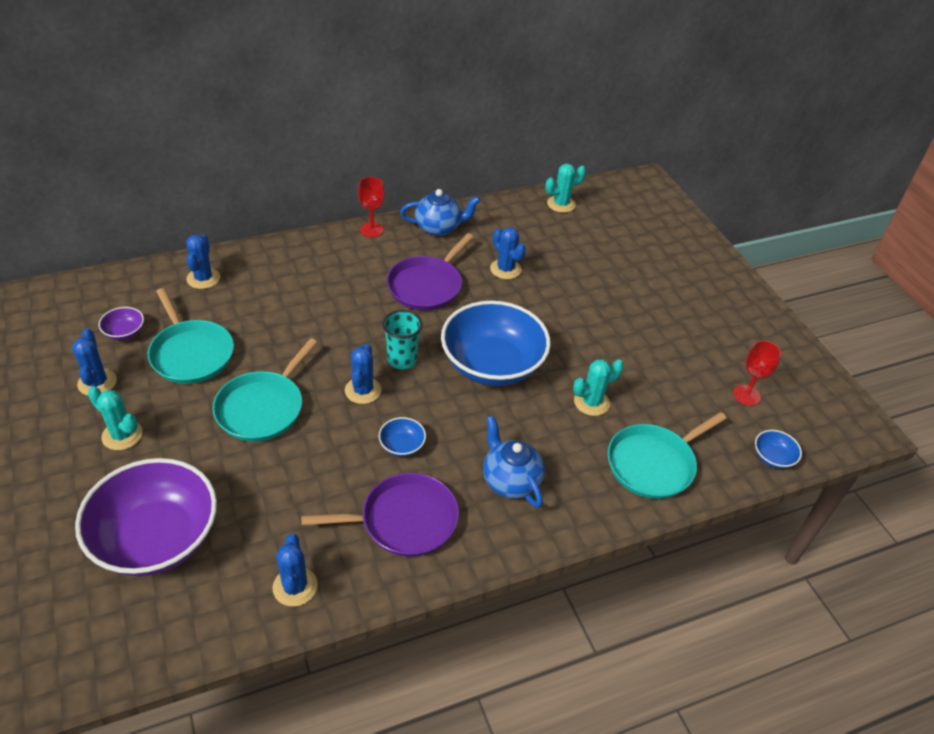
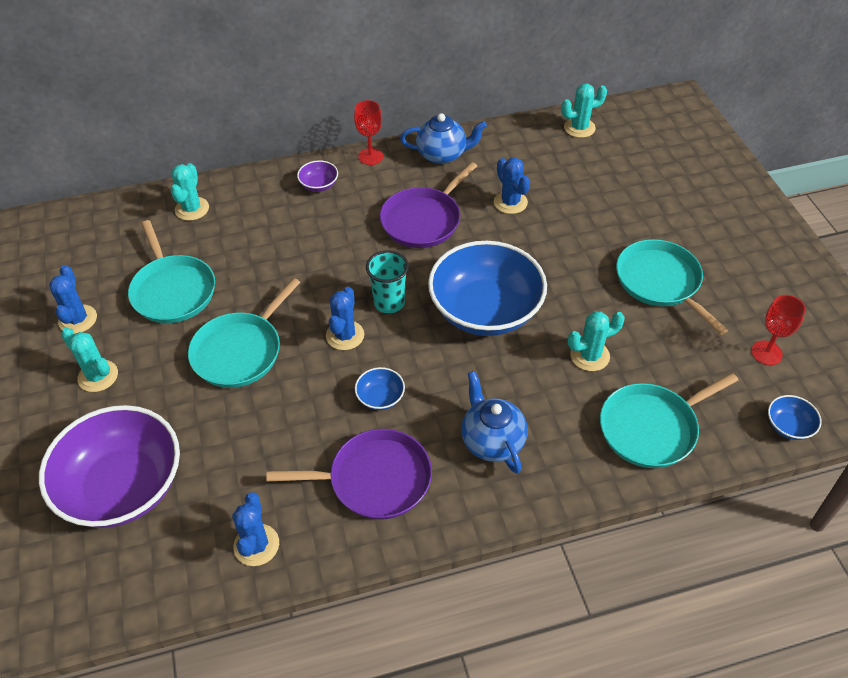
camera: 10 degrees right, 5 degrees up
purple bowl [99,307,144,340] -> purple bowl moved to [297,160,338,192]
blue cactus [186,234,220,289] -> turquoise cactus [171,163,209,221]
none -> turquoise pan [616,239,728,335]

